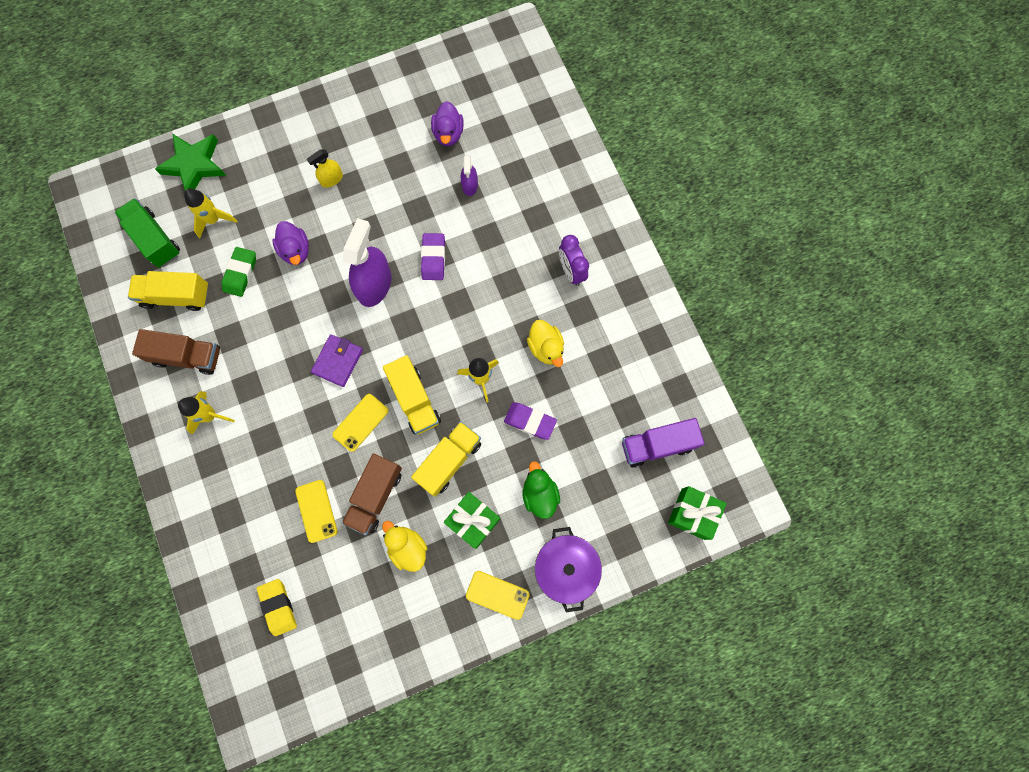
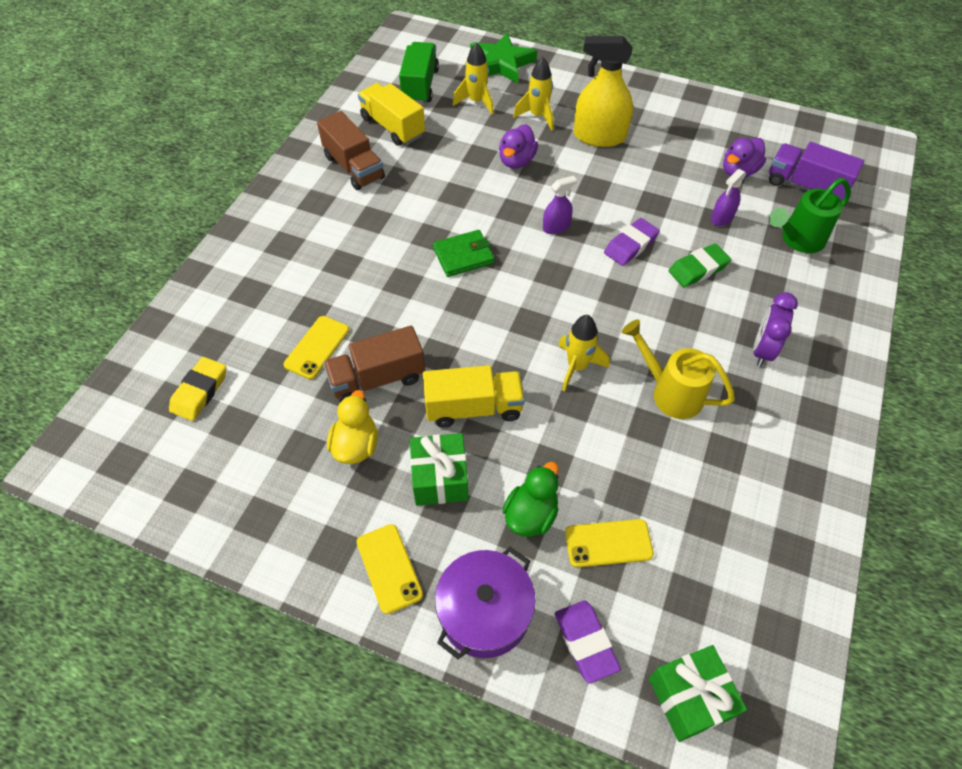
camera: 45 degrees right, 20 degrees down
yellow rocket [178,391,235,435] -> yellow rocket moved to [513,57,554,131]
green eraser [221,247,256,297] -> green eraser moved to [669,243,731,287]
yellow spray bottle [307,150,343,187] -> yellow spray bottle [574,36,633,147], size x1.95
purple wallet [311,334,363,387] -> green wallet [433,230,494,277]
yellow phone [332,394,389,452] -> yellow phone moved to [565,519,654,568]
purple spray bottle [343,218,392,307] -> purple spray bottle [543,175,577,234], size x0.51
yellow truck [383,355,441,434] -> none
purple eraser [504,402,557,440] -> purple eraser moved to [555,600,621,684]
yellow duck [527,320,564,367] -> yellow watering can [622,319,735,419]
purple truck [622,418,705,468] -> purple truck moved to [769,142,864,201]
none -> green watering can [769,178,851,253]

